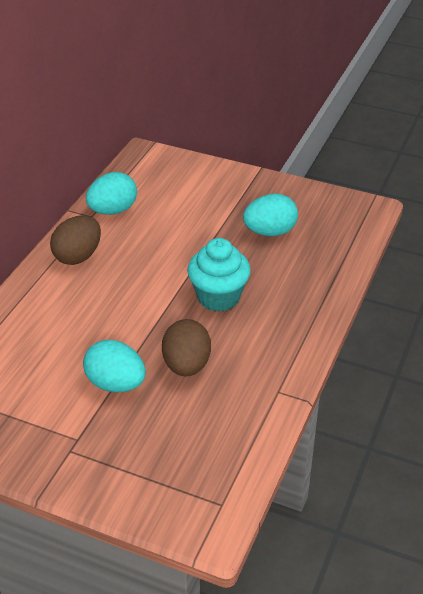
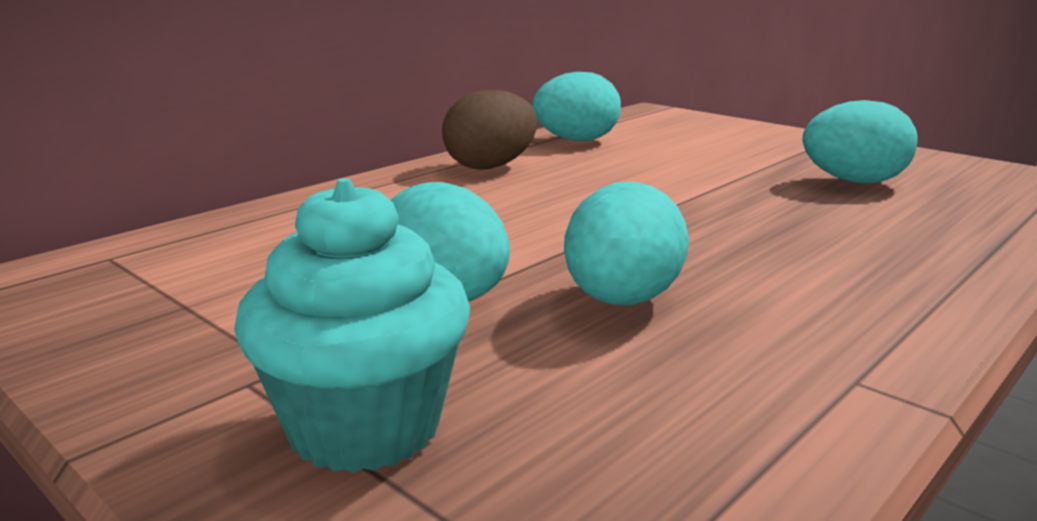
camera: 20 degrees right, 20 degrees down
brown egg [162,319,211,376] -> turquoise egg [564,182,689,305]
turquoise cupcake [187,238,251,312] -> turquoise cupcake moved to [234,178,470,473]

